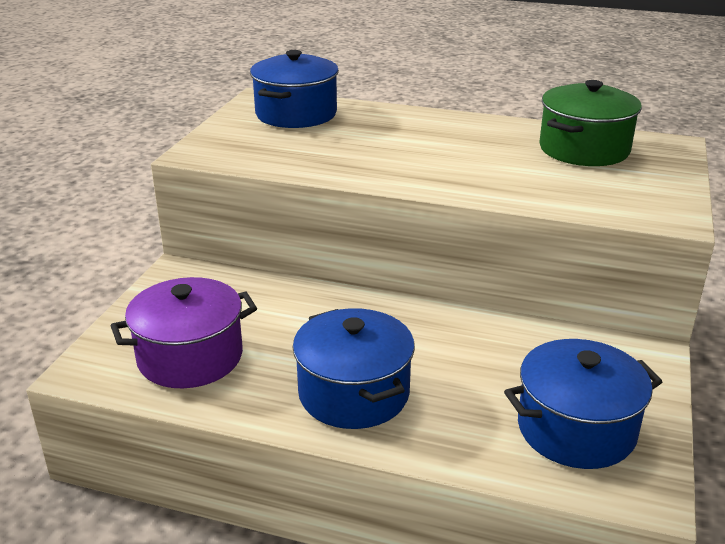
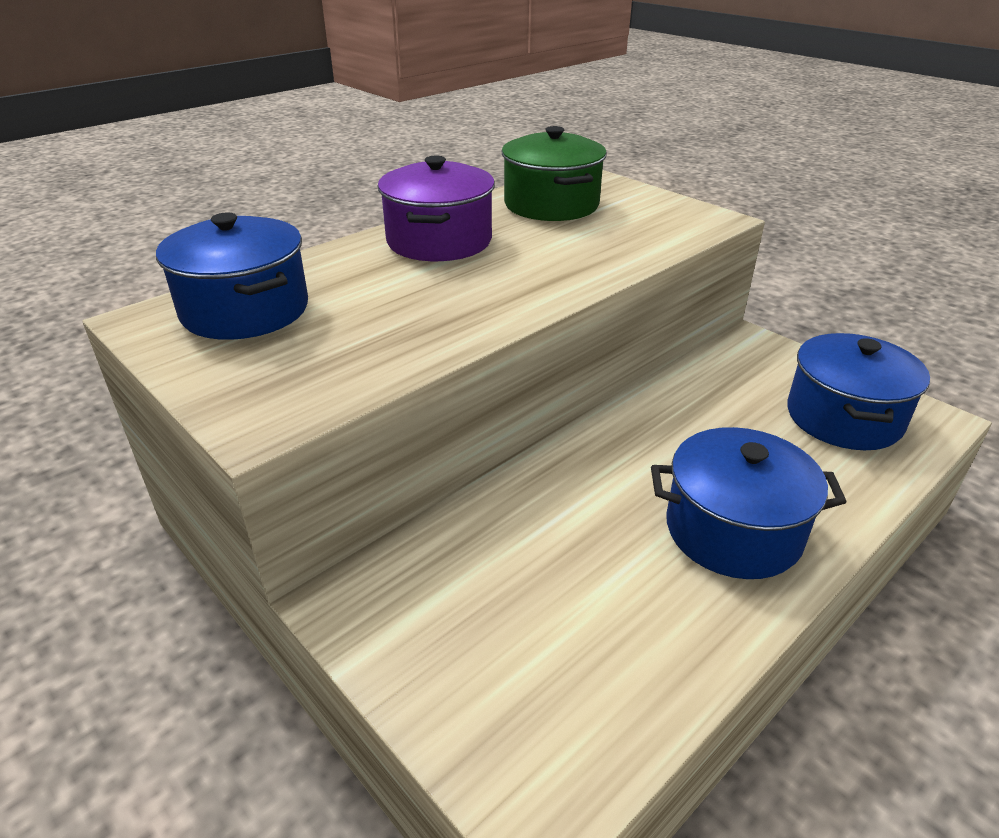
camera: 60 degrees left, 5 degrees up
purple pot [111,277,257,388] -> purple pot moved to [378,155,495,261]

